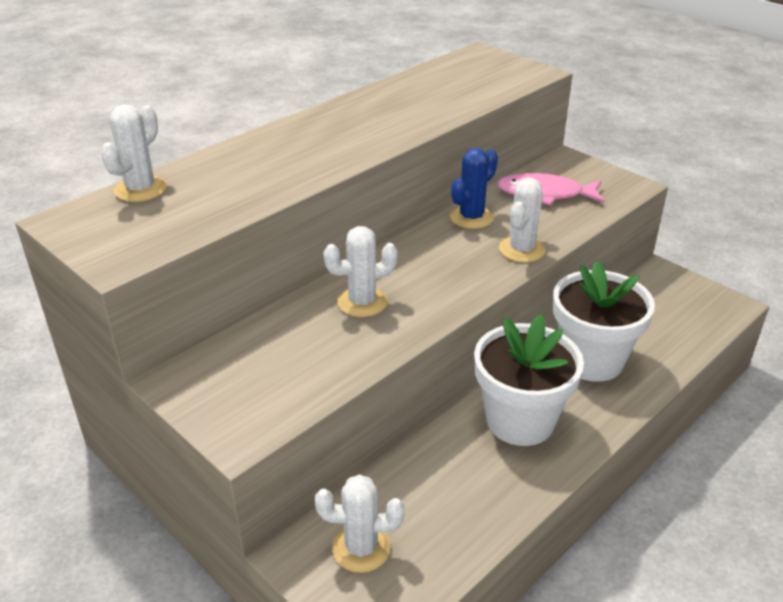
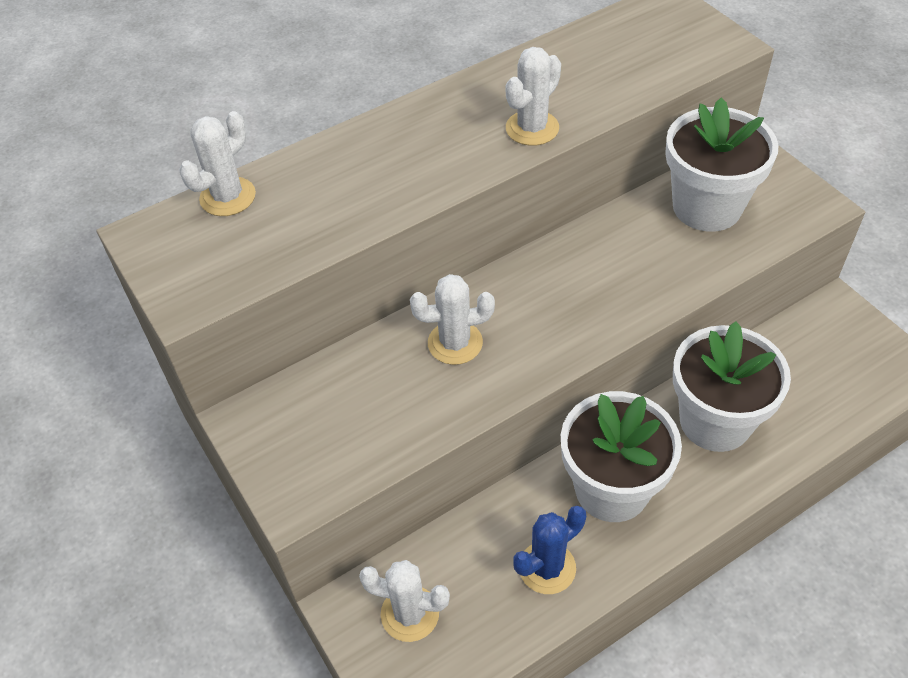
camera: 15 degrees right, 15 degrees up
blue cactus [450,148,498,229] -> blue cactus moved to [513,506,586,594]
pink fish [497,173,605,205] -> white flower pot [665,98,778,232]
white cactus [499,177,545,263] -> white cactus moved to [506,47,561,146]

